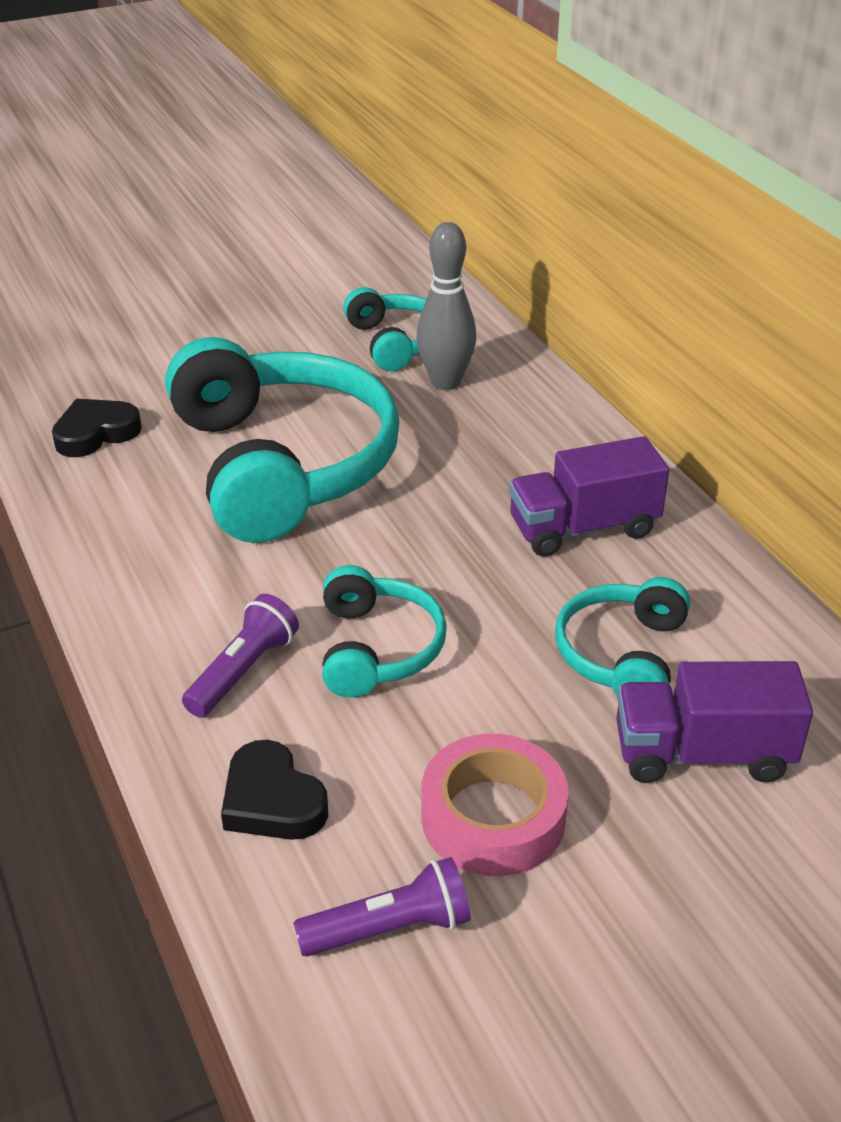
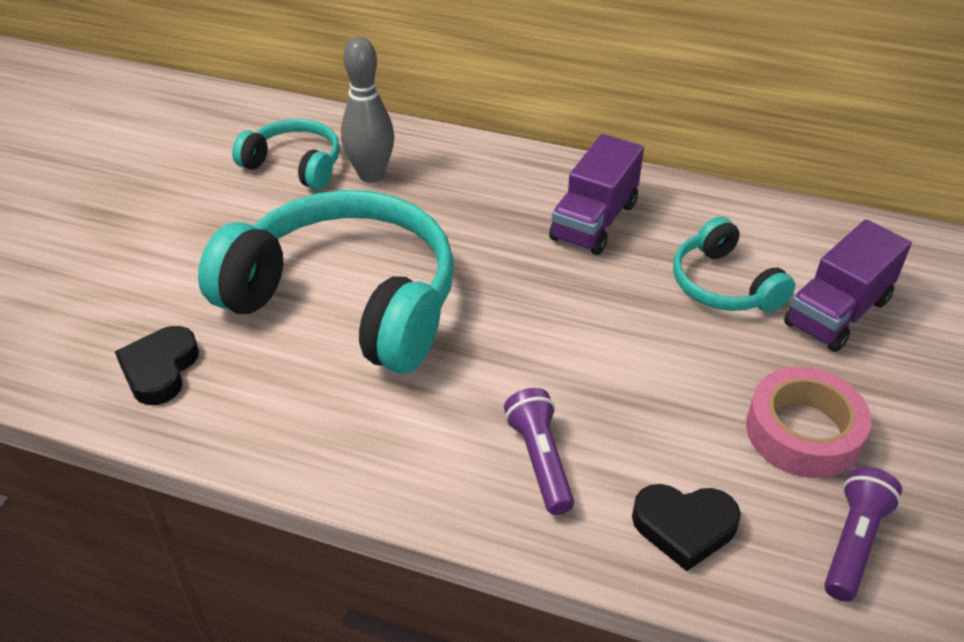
camera: 45 degrees left, 5 degrees up
turquoise headphones [322,565,447,697] -> none

